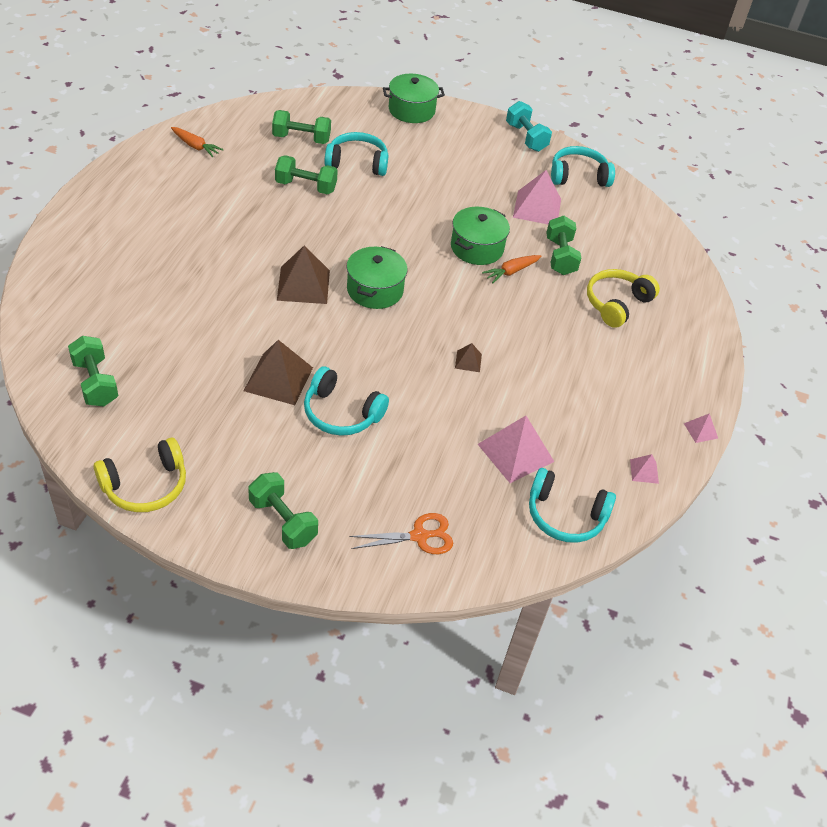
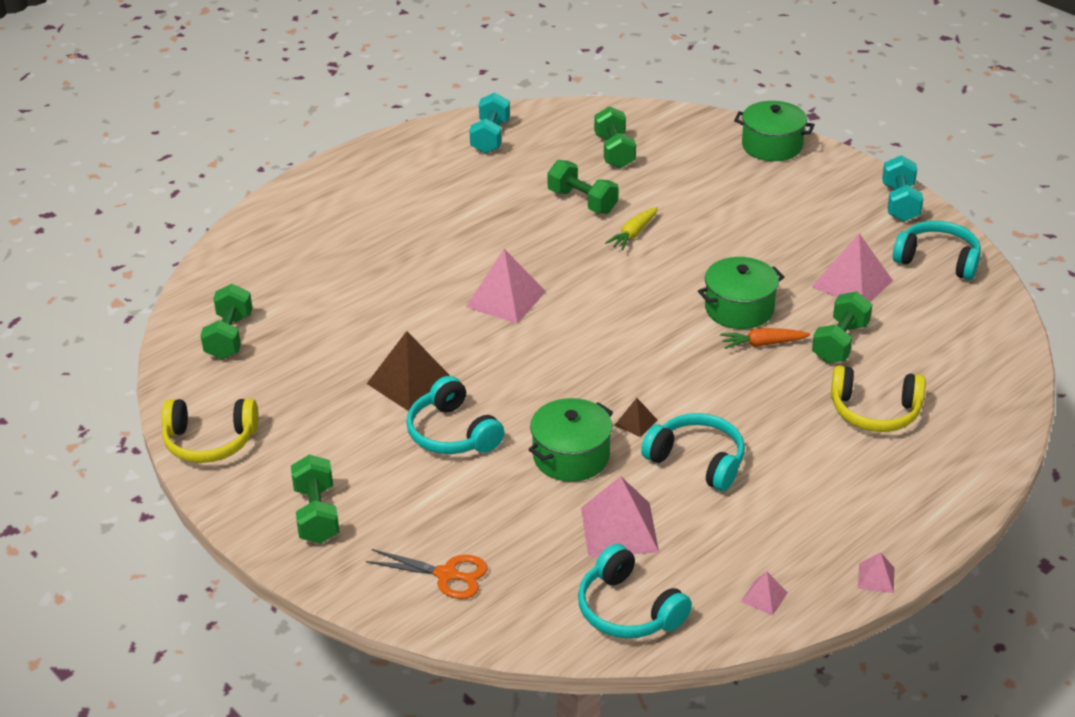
camera: 35 degrees right, 10 degrees down
orange carrot [171,127,224,157] -> turquoise dumbbell [469,92,510,154]
green dumbbell [272,110,331,144] -> green dumbbell turned 45 degrees clockwise [594,106,636,168]
brown pyramid [277,245,330,304] -> pink pyramid [466,249,546,324]
turquoise headphones [324,132,389,176] -> turquoise headphones moved to [641,413,745,491]
green pot [347,246,407,309] -> green pot moved to [528,398,613,482]
yellow headphones [587,269,660,328] -> yellow headphones turned 150 degrees counterclockwise [831,365,926,432]
none -> yellow carrot [605,207,658,250]

